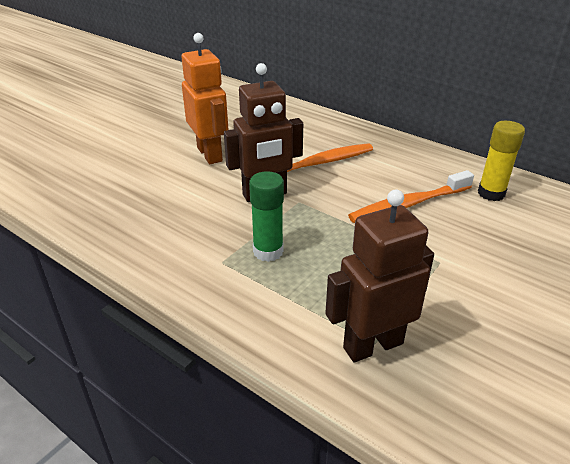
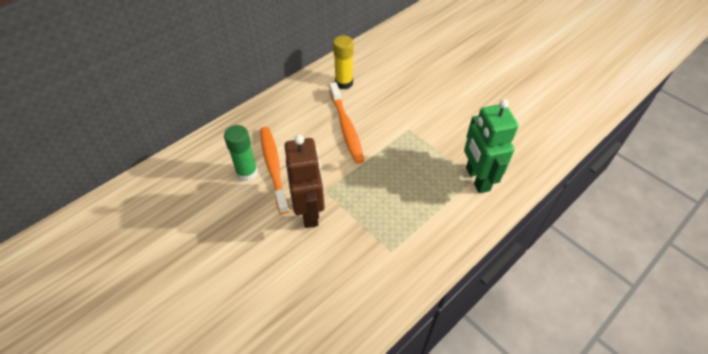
camera: 80 degrees left, 15 degrees up
orange robot [181,33,229,164] -> none
green glue stick [249,171,284,262] -> green glue stick moved to [224,125,258,182]
brown robot [325,190,434,362] -> green robot [464,99,519,193]

